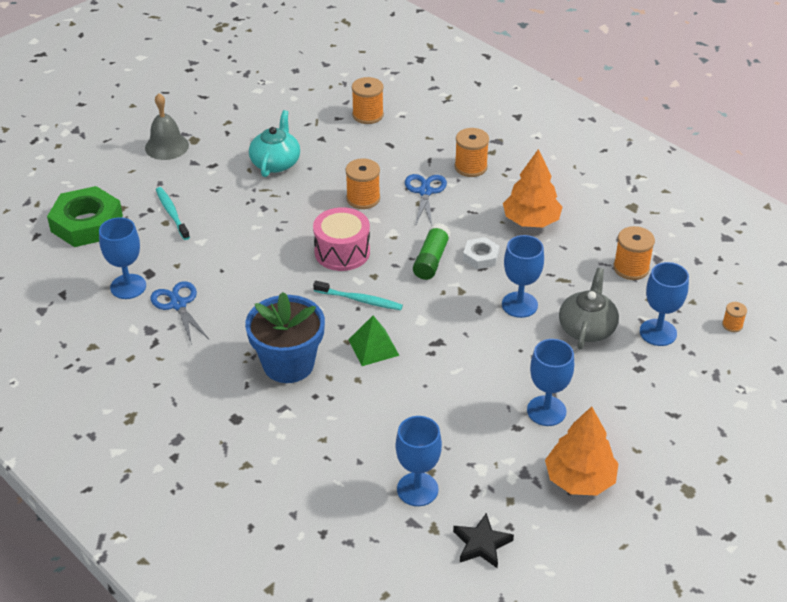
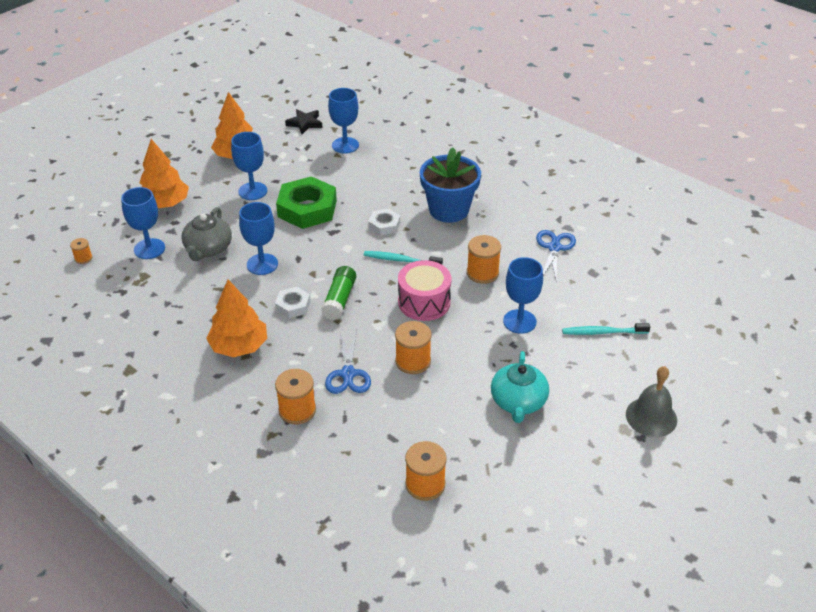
camera: 175 degrees right, 0 degrees up
green nut [47,186,123,247] -> green nut moved to [276,176,337,229]
blue goblet [99,217,146,299] -> blue goblet moved to [503,257,543,334]
blue scissors [150,281,209,345] -> blue scissors turned 135 degrees counterclockwise [536,230,576,283]
turquoise toothbrush [156,187,190,240] -> turquoise toothbrush turned 120 degrees clockwise [562,323,650,335]
green pyramid [348,316,400,366] -> white nut [368,208,400,236]
orange spool [613,226,655,280] -> orange spool moved to [467,235,501,284]
none -> orange tree [140,139,189,208]

